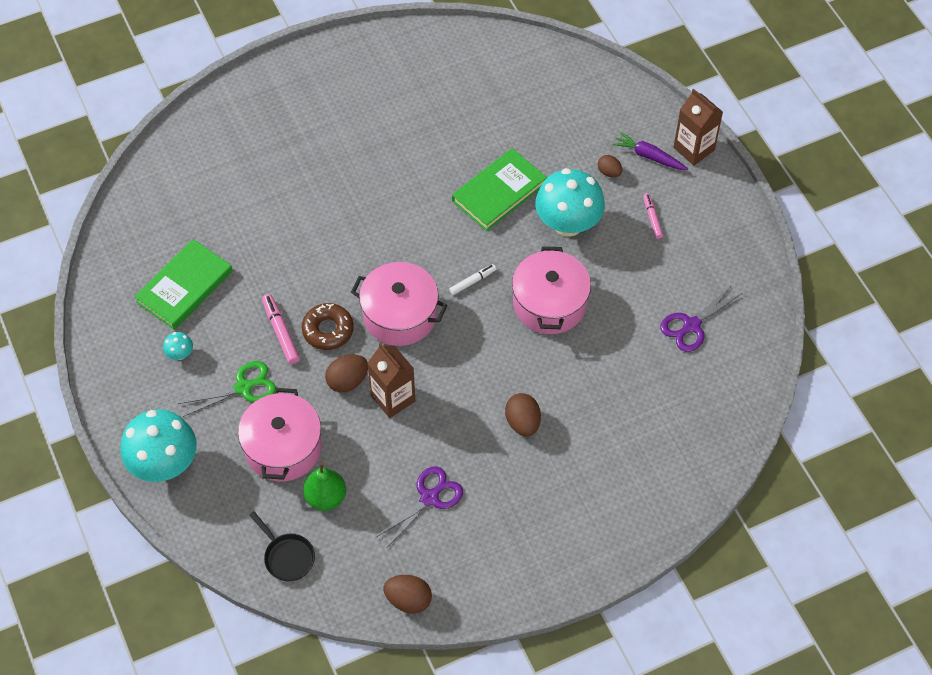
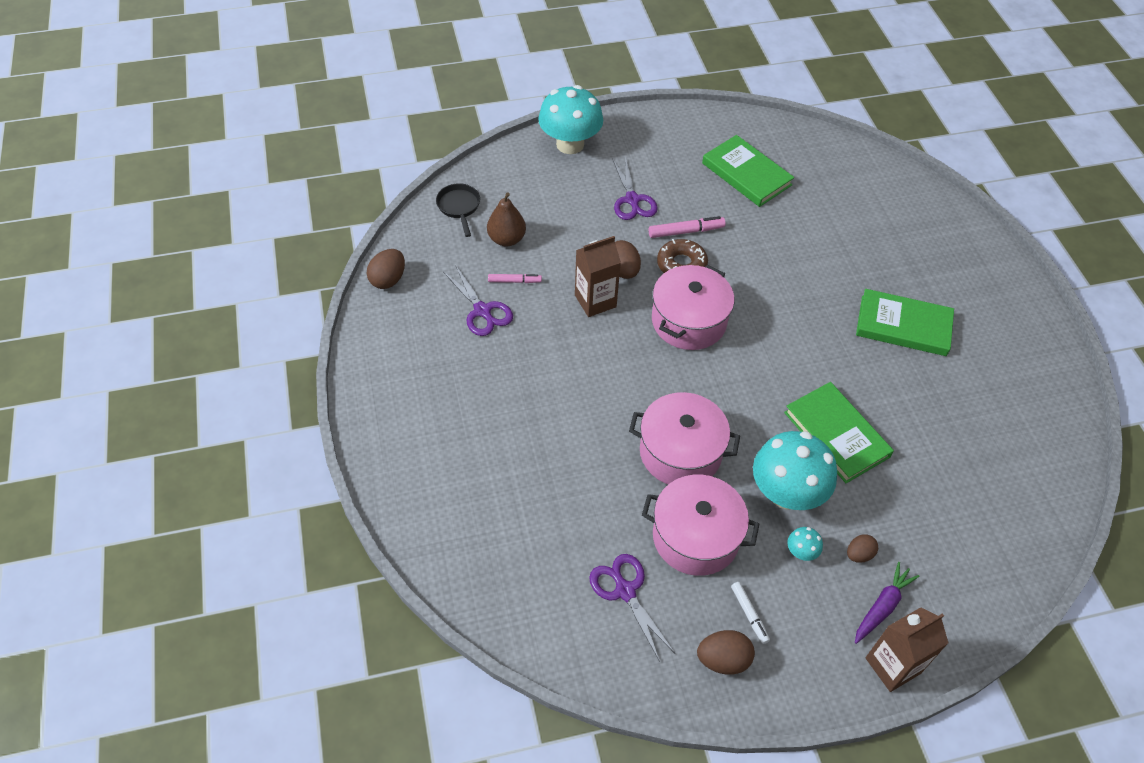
camera: 100 degrees right, 5 degrees down
turquoise mushroom [163,332,193,360] -> turquoise mushroom moved to [787,527,823,561]
green scissors [178,361,276,417] -> purple scissors [612,157,658,220]
pink pot [238,388,322,481] -> pink pot moved to [642,475,759,576]
black pan [249,511,315,582] -> black pan turned 105 degrees clockwise [436,183,480,237]
green pear [303,462,346,511] -> brown pear [487,192,526,247]
white marker [449,264,496,295] -> white marker moved to [731,582,770,644]
brown egg [505,393,541,436] -> brown egg moved to [697,630,755,675]
pink marker [643,193,663,239] -> pink marker moved to [488,274,542,283]
none -> green book [856,289,954,356]

